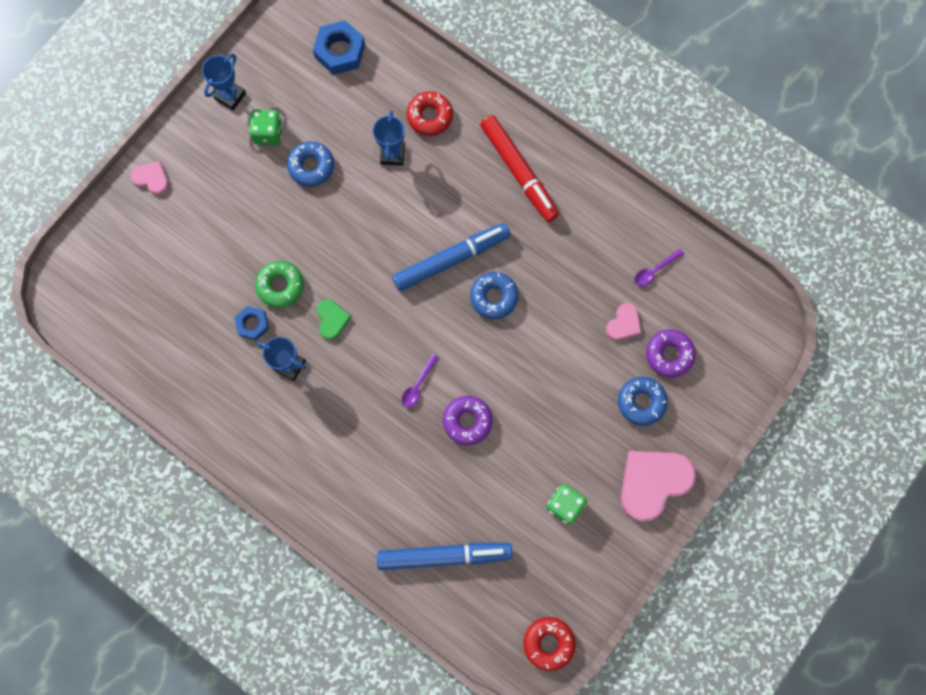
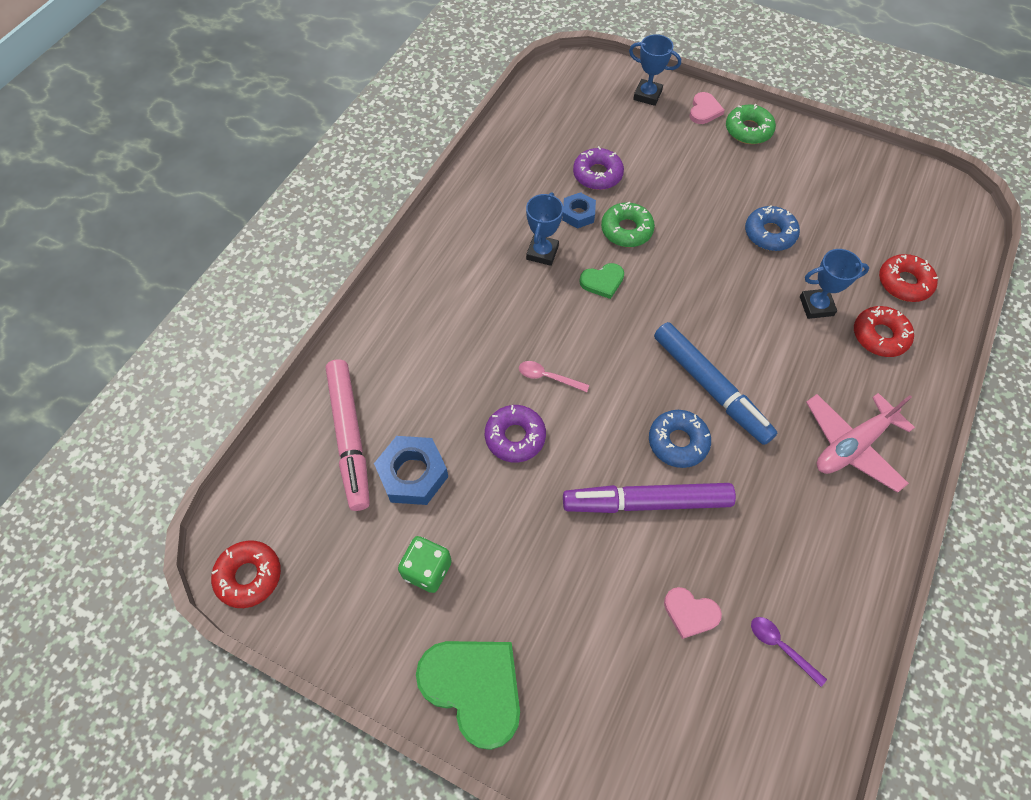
camera: 80 degrees right, 15 degrees down
blue trophy [202,53,246,110] -> blue trophy moved to [629,34,681,106]
green dice [249,109,283,145] -> none
blue nut [313,20,365,75] -> blue nut moved to [374,436,448,505]
blue marker [377,543,512,570] -> pink marker [326,359,370,511]
purple spoon [402,354,438,408] -> pink spoon [519,361,589,392]
red marker [480,115,559,222] -> pink plane [806,393,915,493]
blue donut [618,377,668,426] -> none
pink heart [621,451,696,522] -> green heart [416,641,520,750]
purple donut [646,329,696,378] -> purple donut moved to [573,146,624,190]
none -> purple marker [563,483,736,513]
none -> green donut [726,104,776,144]
none -> red donut [879,254,938,302]

